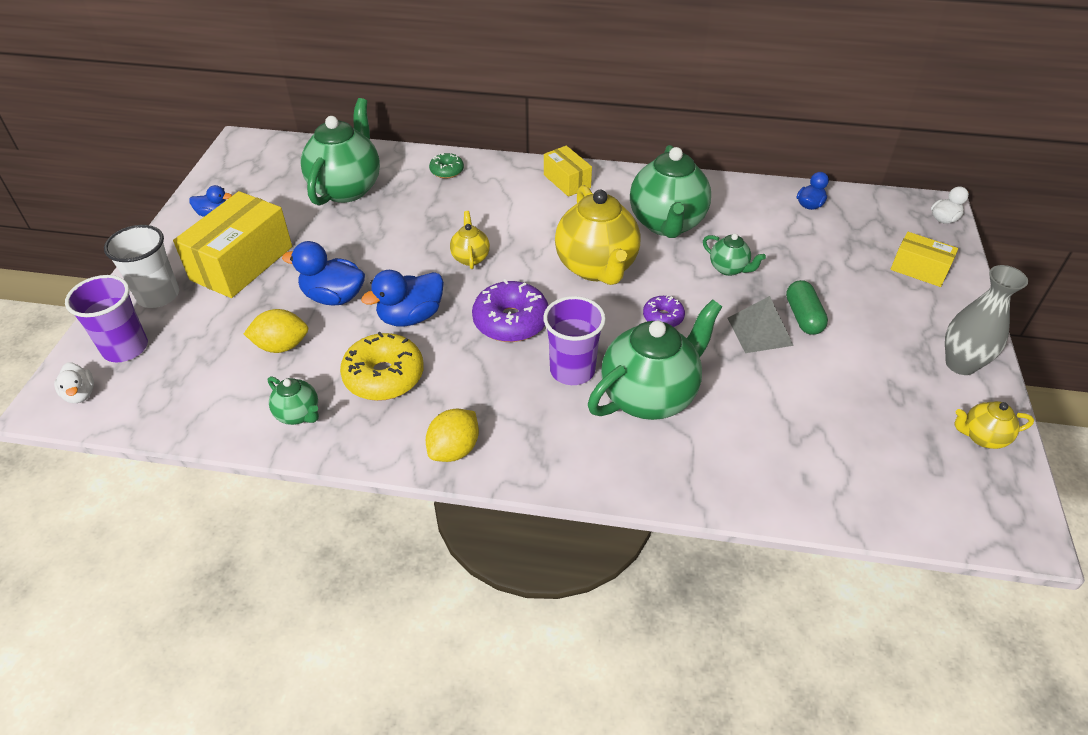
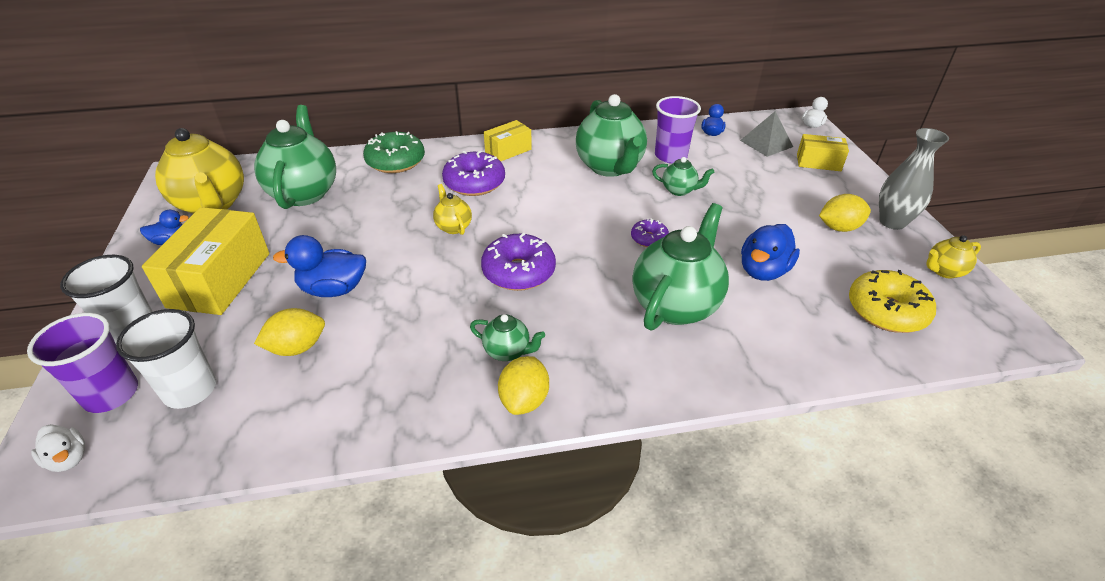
camera: 20 degrees left, 5 degrees down
green teapot [267,376,319,425] -> green teapot moved to [470,314,545,361]
yellow donut [340,332,424,401] -> yellow donut moved to [849,270,936,333]
blue duck [361,270,444,327] -> blue duck moved to [741,224,800,281]
green donut [429,153,464,179] -> green donut [363,131,425,173], size x1.84
purple cup [543,296,606,385] -> purple cup moved to [655,96,701,163]
yellow box [544,146,592,197] -> yellow box turned 75 degrees counterclockwise [484,120,532,161]
yellow teapot [555,185,640,285] -> yellow teapot moved to [155,128,244,214]
grey pyramid [728,296,794,353] -> grey pyramid moved to [740,111,793,157]
green capsule [786,280,828,335] -> none
none -> white cup [116,309,216,409]
none -> purple donut [442,151,505,196]
none -> yellow lemon [819,194,871,232]

